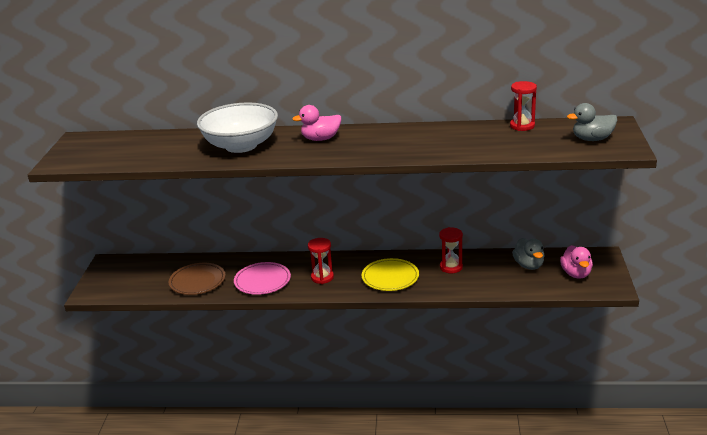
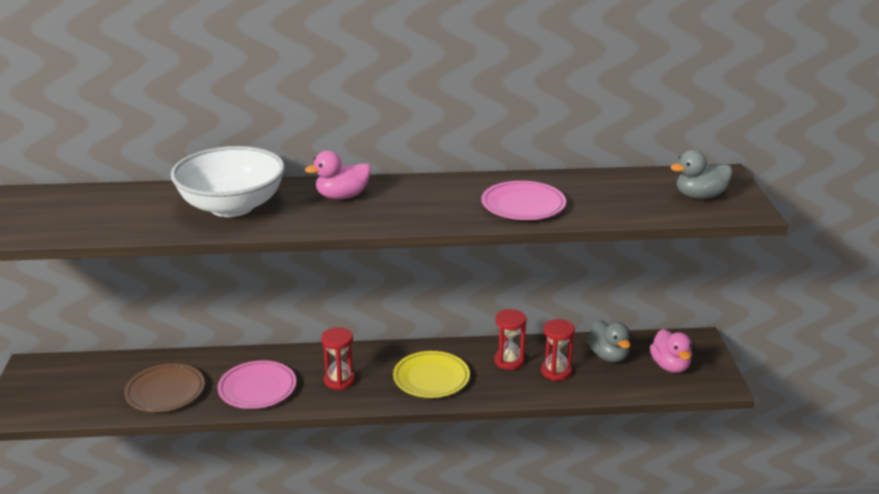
camera: 10 degrees left, 0 degrees up
red hourglass [510,81,537,131] -> red hourglass moved to [541,319,575,381]
none -> pink plate [481,181,566,220]

